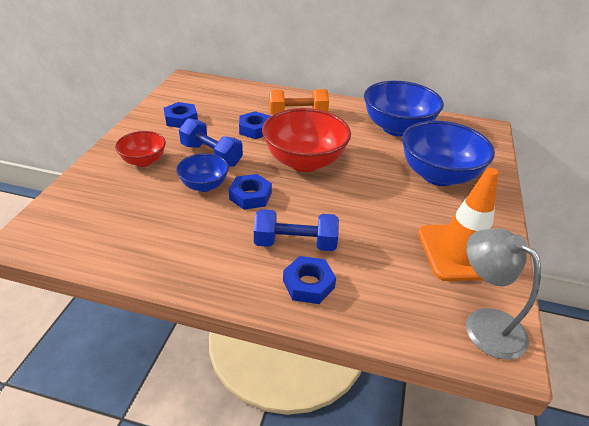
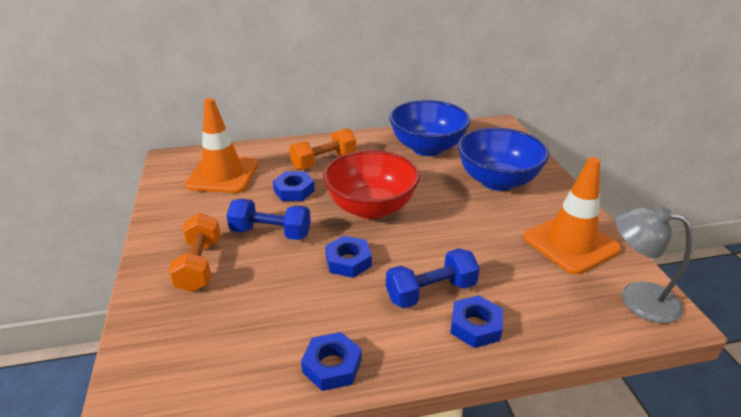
camera: 25 degrees left, 5 degrees down
red bowl [115,131,166,167] -> orange dumbbell [169,213,221,292]
blue nut [164,102,198,128] -> blue nut moved to [301,332,362,391]
blue bowl [176,153,229,192] -> none
none -> orange traffic cone [185,98,258,193]

